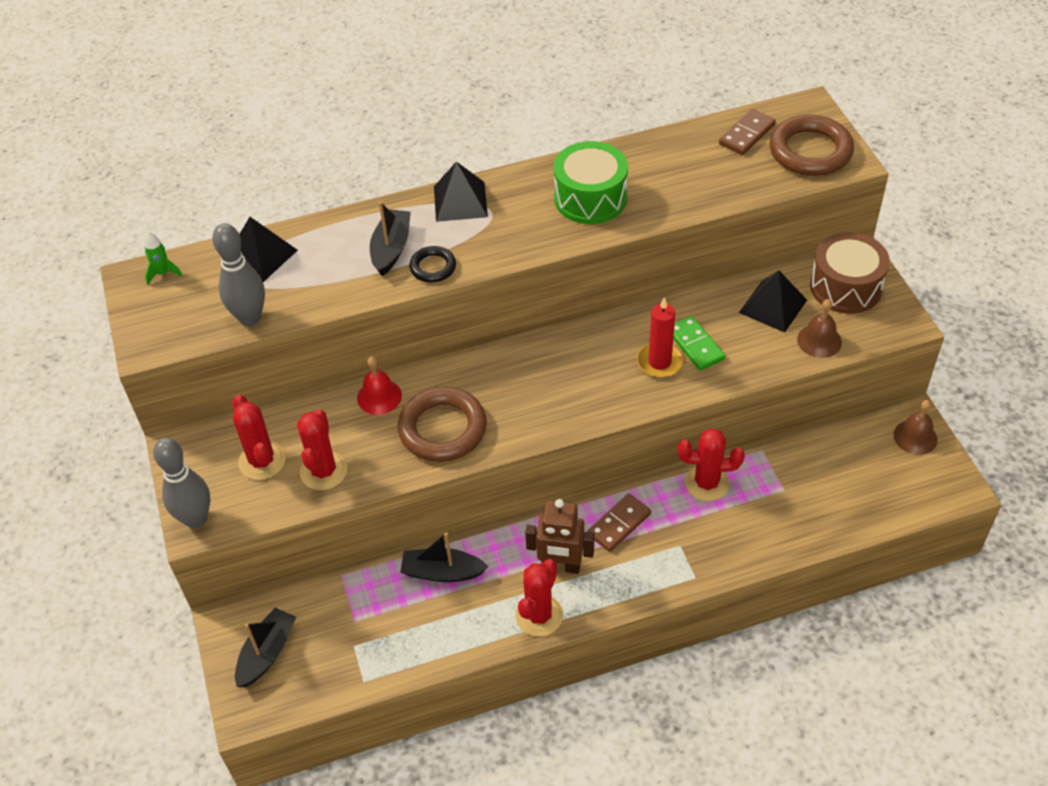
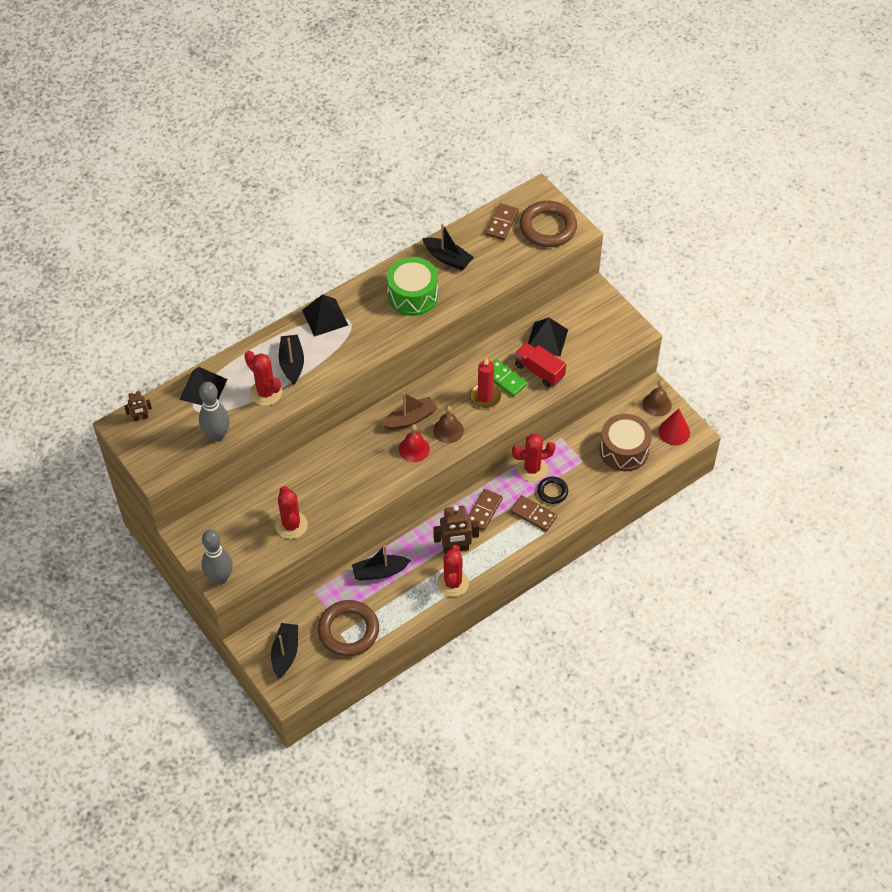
camera: 20 degrees left, 5 degrees up
green rocket [144,232,183,285] -> brown robot [124,391,152,421]
red cactus [232,395,286,480] -> red cactus moved to [244,351,282,406]
red bell [357,356,402,415] -> red bell moved to [399,424,430,462]
brown ring [398,387,487,462] -> brown ring moved to [317,600,379,657]
black ring [409,246,456,282] -> black ring moved to [537,477,568,504]
brown bell [797,299,842,358] -> brown bell moved to [433,406,464,443]
brown drum [810,232,890,314] -> brown drum moved to [599,414,652,471]
none -> brown boat [382,393,437,430]
none -> black boat [422,223,474,270]
none -> brown domino [510,495,557,531]
none -> red truck [514,342,566,387]
none -> red cone [658,408,690,445]

